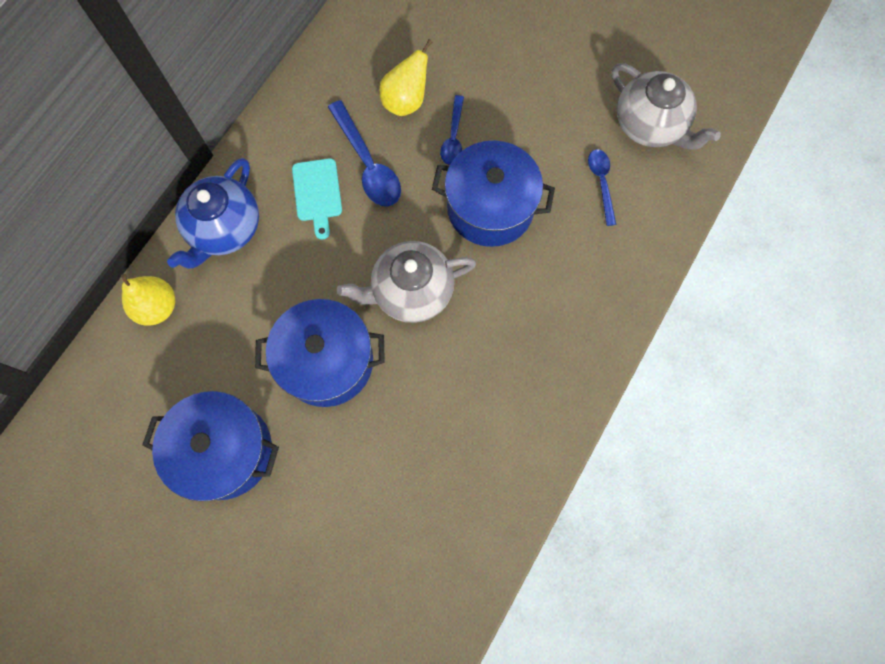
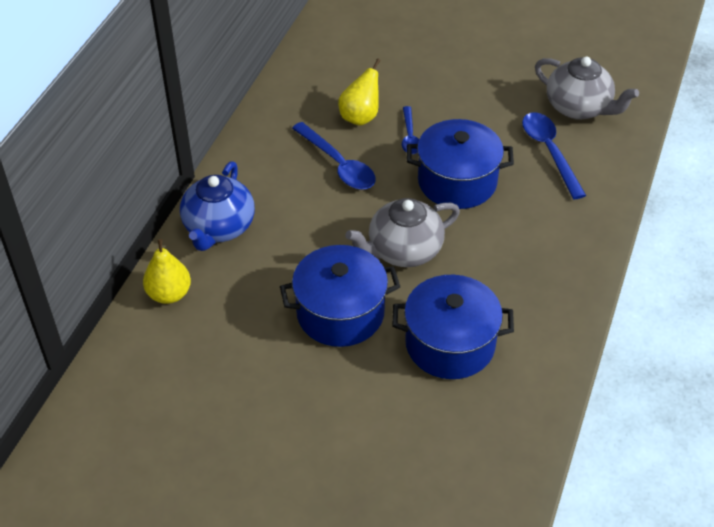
camera: 10 degrees left, 25 degrees down
blue pot [142,391,279,502] -> blue pot moved to [392,275,514,379]
turquoise cutting board [292,158,342,240] -> none
blue spoon [588,149,616,226] -> blue spoon [522,112,586,199], size x1.63

